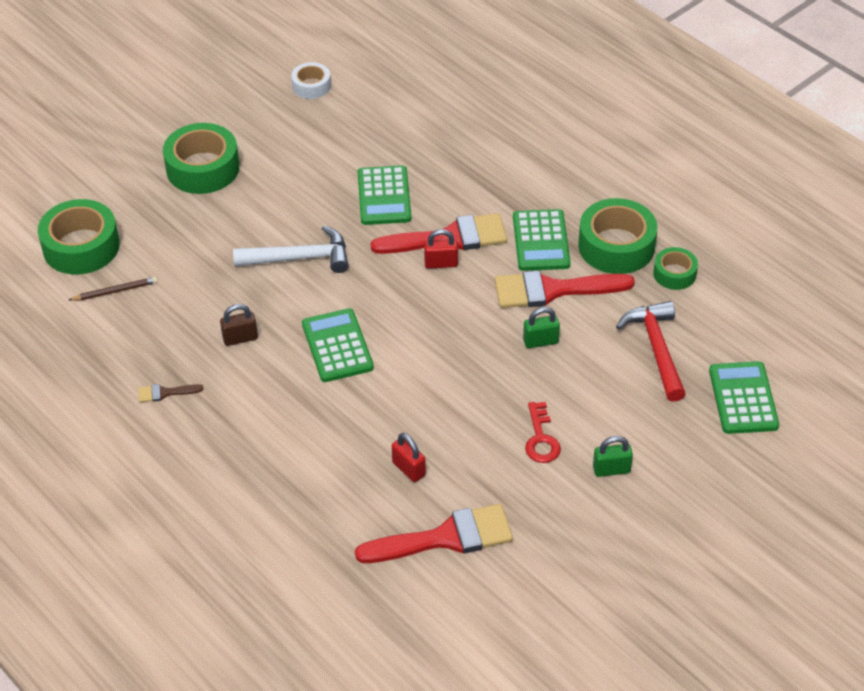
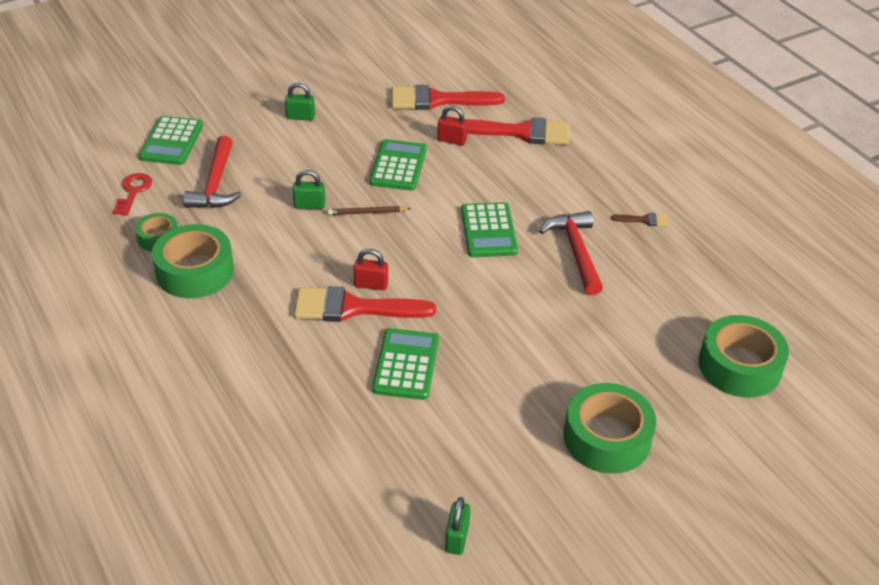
camera: 170 degrees left, 5 degrees down
brown pencil [69,277,158,301] -> brown pencil moved to [327,206,411,215]
brown padlock [220,304,258,346] -> red hammer [539,211,603,295]
white hammer [233,226,349,273] -> none
white tape [291,62,331,99] -> green padlock [445,497,470,555]
red padlock [392,433,426,482] -> red padlock turned 45 degrees counterclockwise [437,106,468,145]
red brush [495,270,635,308] -> red brush moved to [464,117,570,145]
green calculator [513,209,570,271] -> green calculator moved to [370,139,427,191]
red key [525,402,561,463] -> red key moved to [113,173,152,216]

